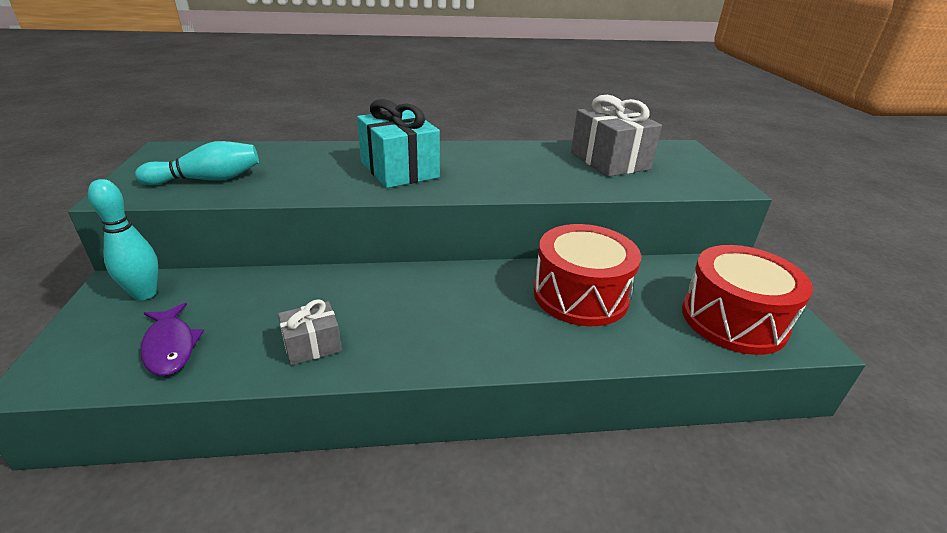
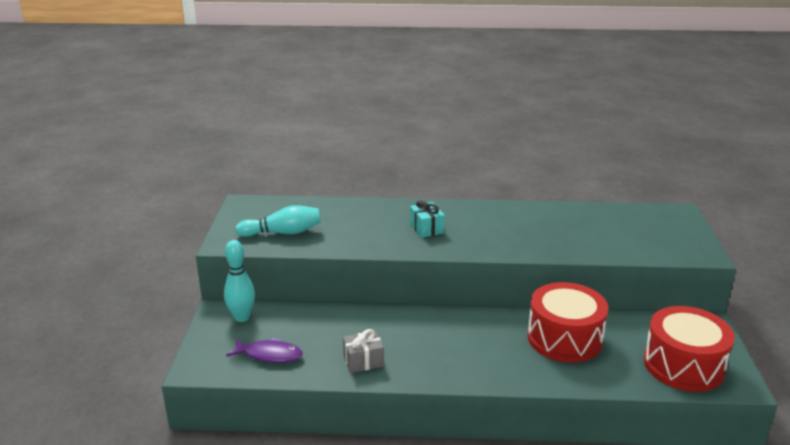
camera: 10 degrees right, 5 degrees down
purple fish [140,303,204,376] -> purple fish turned 60 degrees counterclockwise [226,337,302,363]
turquoise gift [357,99,440,188] -> turquoise gift [410,200,445,238], size x0.54
grey gift [571,95,662,177] -> none

